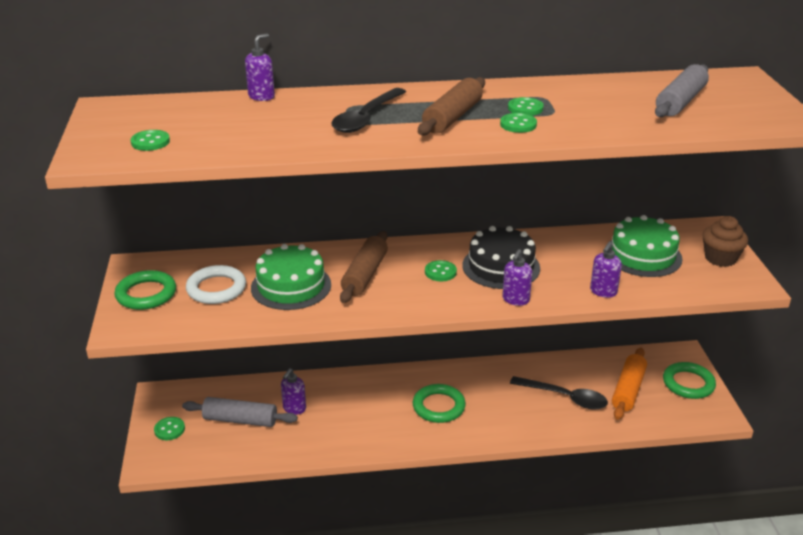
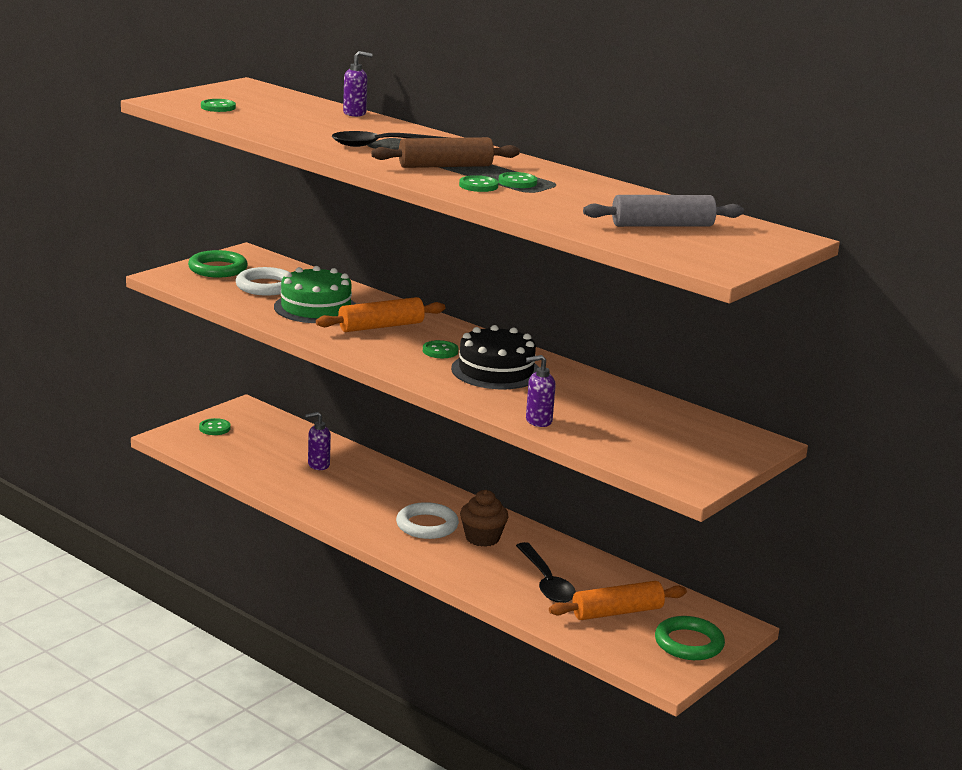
camera: 45 degrees right, 10 degrees down
grey rolling pin [182,397,298,427] -> none
brown rolling pin [340,231,388,303] -> orange rolling pin [316,297,445,332]
green ring [413,384,466,423] -> white ring [396,502,459,539]
purple soap dispenser [502,249,532,306] -> none
green cake [605,215,682,277] -> none
brown cupcake [702,216,748,267] -> brown cupcake moved to [460,490,509,547]

